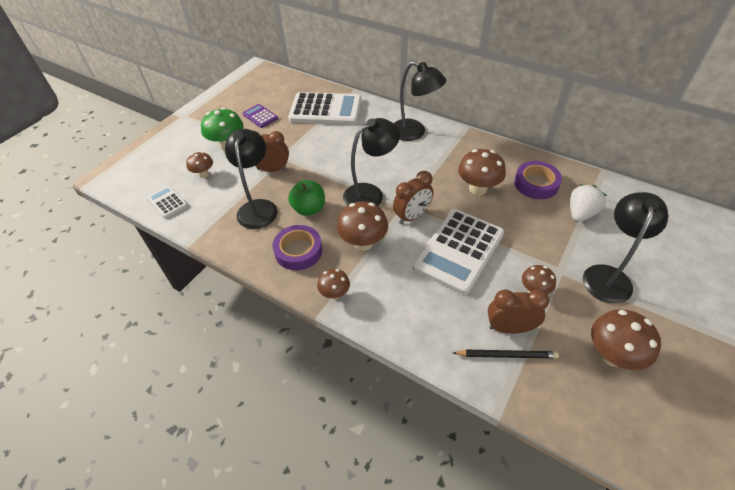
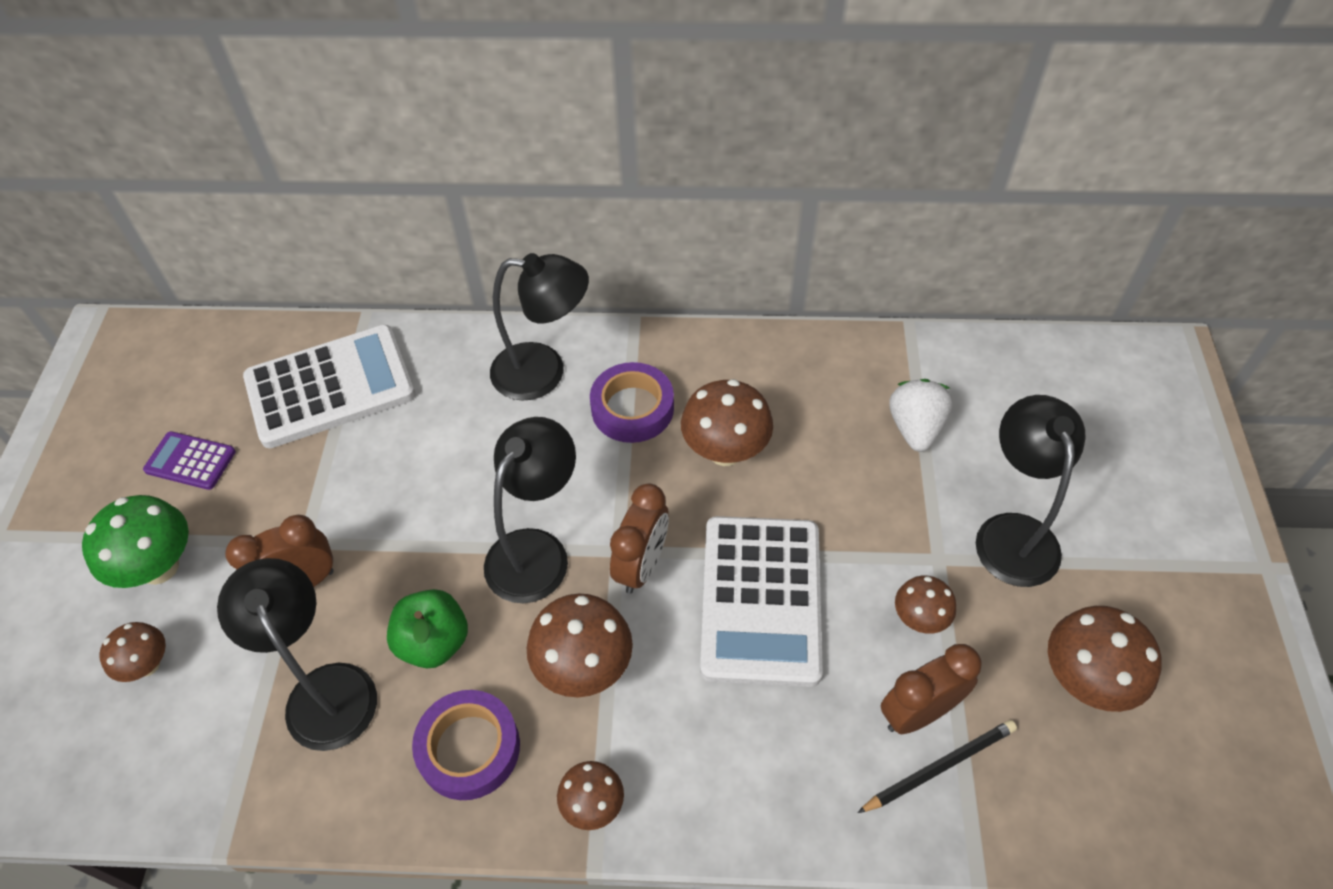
camera: 30 degrees left, 5 degrees up
white calculator [147,185,188,219] -> none
purple tape [514,161,562,199] -> purple tape moved to [590,362,674,443]

